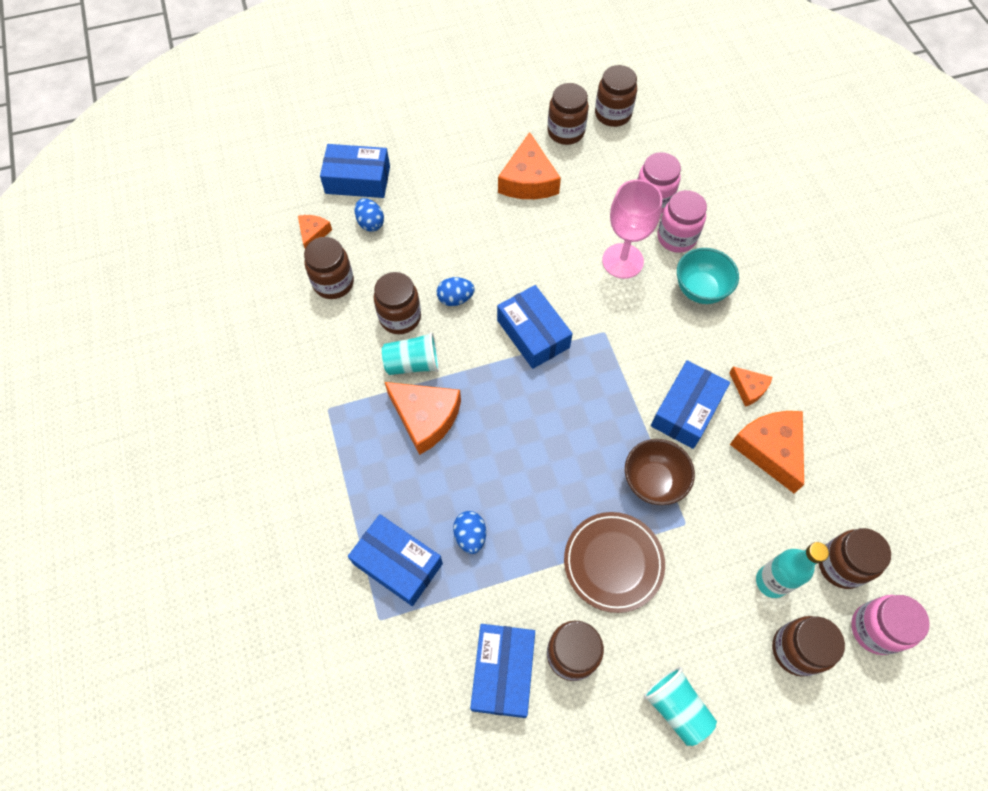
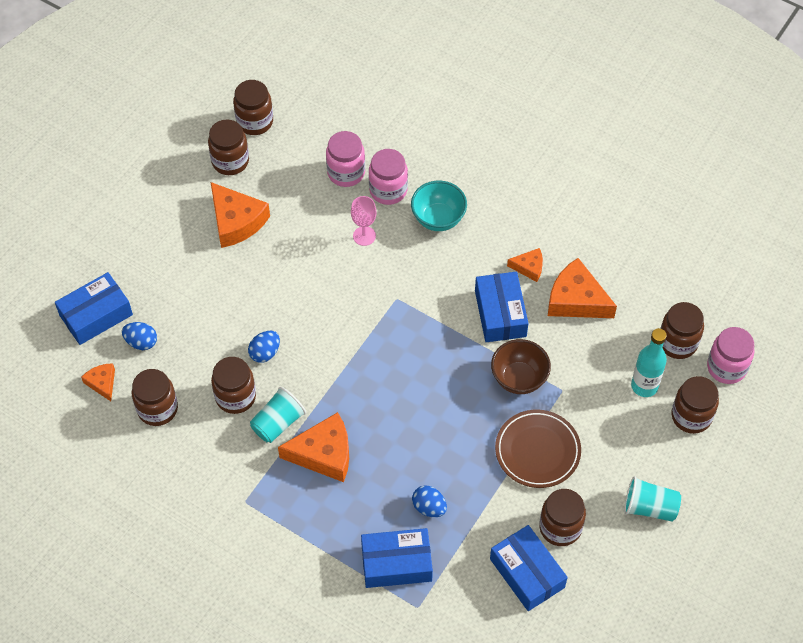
camera: 40 degrees left, 5 degrees down
blue box [497,285,573,369] -> none
pink goblet [602,179,662,279] -> pink goblet [351,196,377,246], size x0.59

